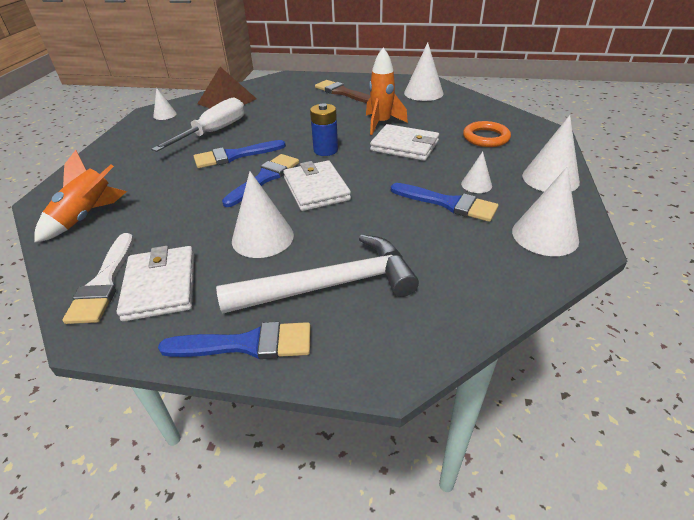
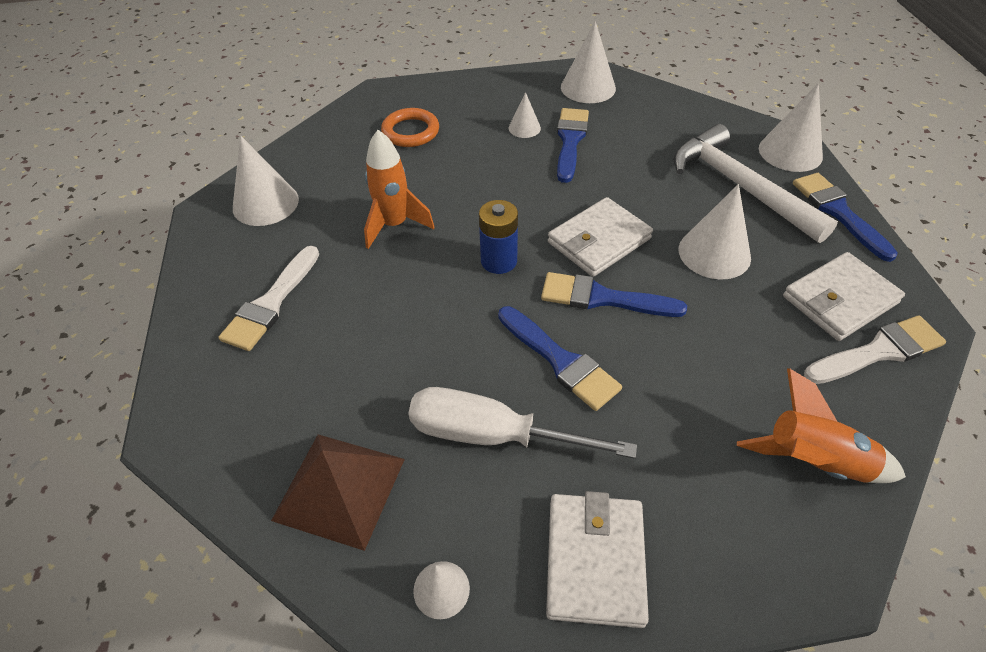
camera: 110 degrees left, 10 degrees up
brown brush [315,80,370,103] -> white brush [219,246,319,351]
white wallet [370,124,439,161] -> white wallet moved to [546,491,649,628]
white cone [522,115,580,192] -> white cone moved to [759,83,823,172]

